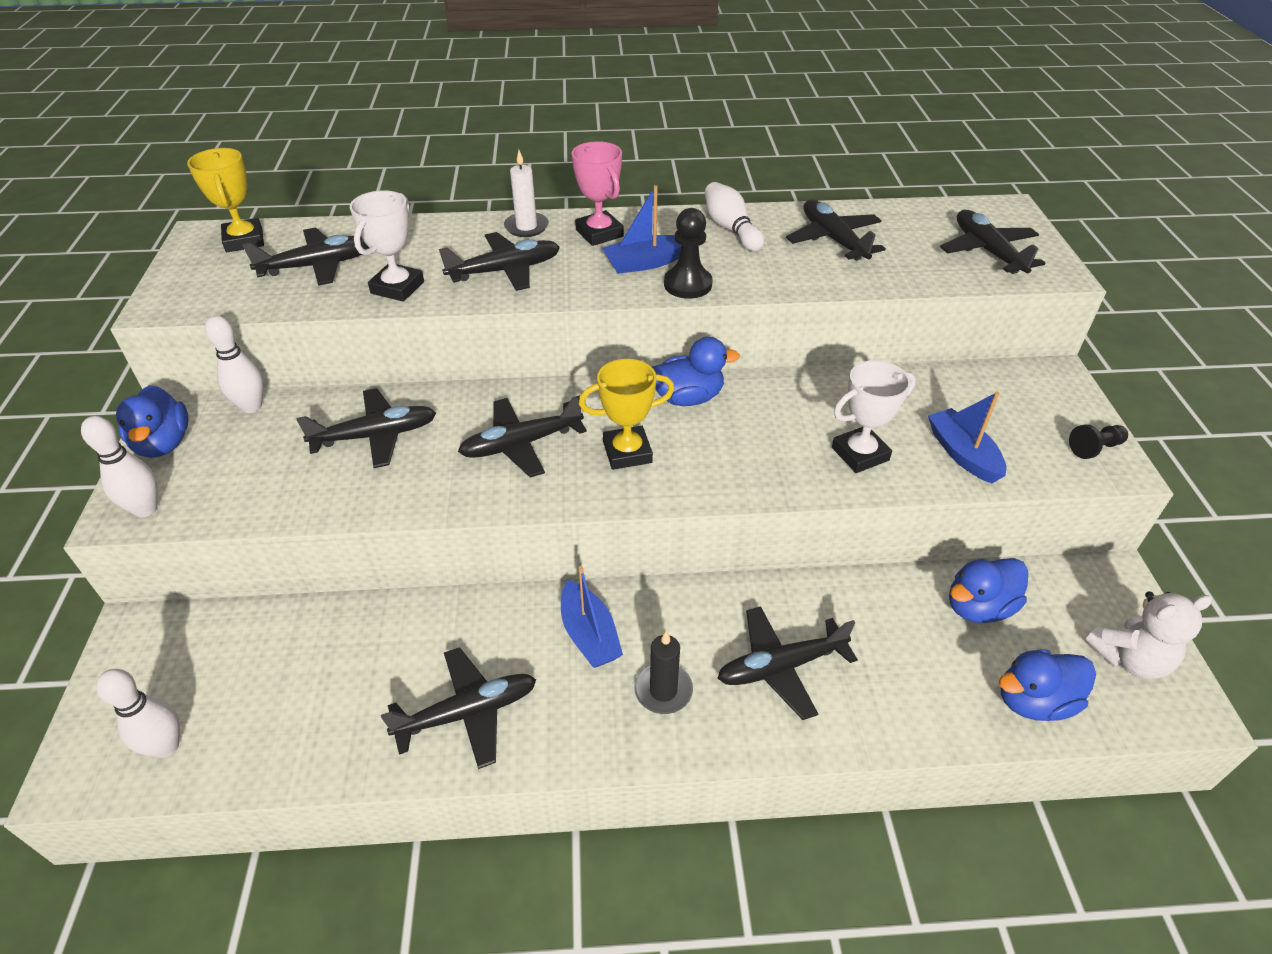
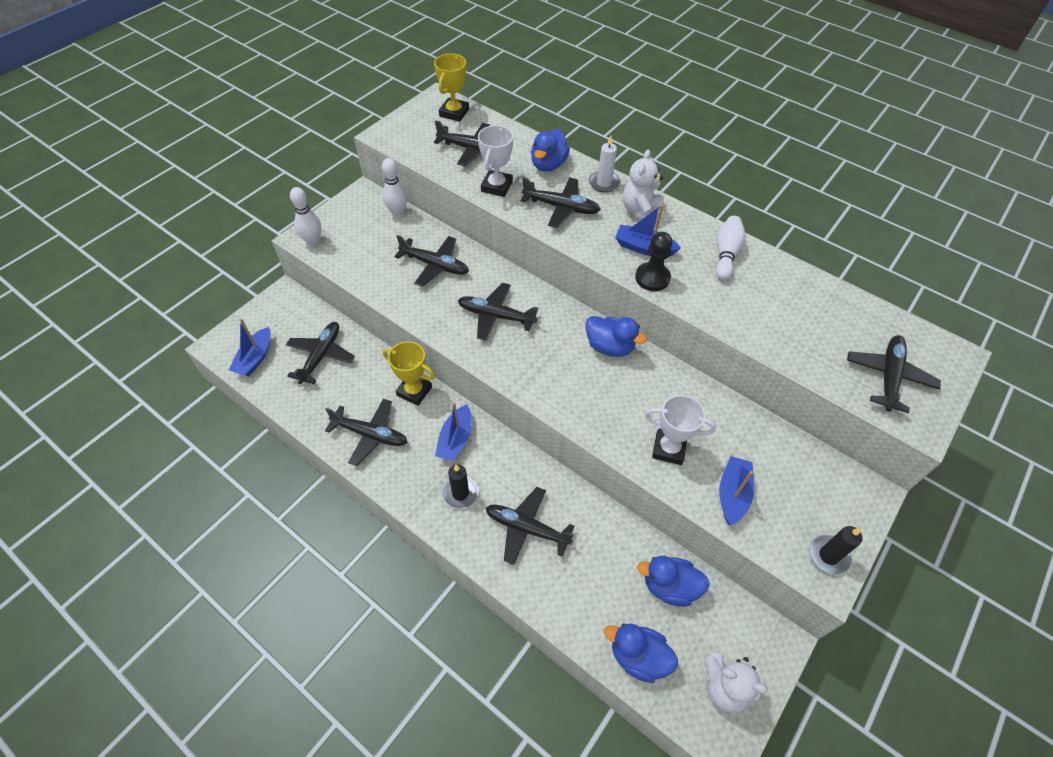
camera: 40 degrees right, 10 degrees up
white bowling pin [96,669,180,758] -> blue boat [229,318,271,376]
blue duck [116,385,188,458] -> blue duck moved to [531,129,570,172]
white trophy [350,190,424,302] -> white trophy turned 45 degrees counterclockwise [478,125,513,197]
pink trophy [571,141,624,246] -> white teddy bear [623,150,664,224]
yellow trophy [579,359,675,470] -> yellow trophy moved to [383,341,435,406]
black plane [786,200,886,261] -> black plane moved to [286,322,355,384]
black pawn [1069,424,1128,459] -> black candle [809,526,863,575]

